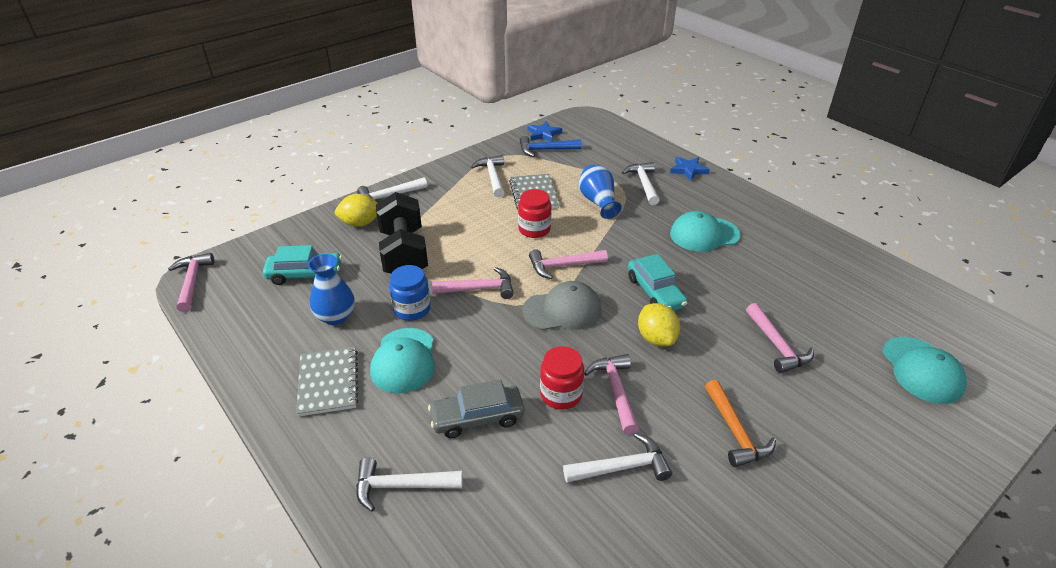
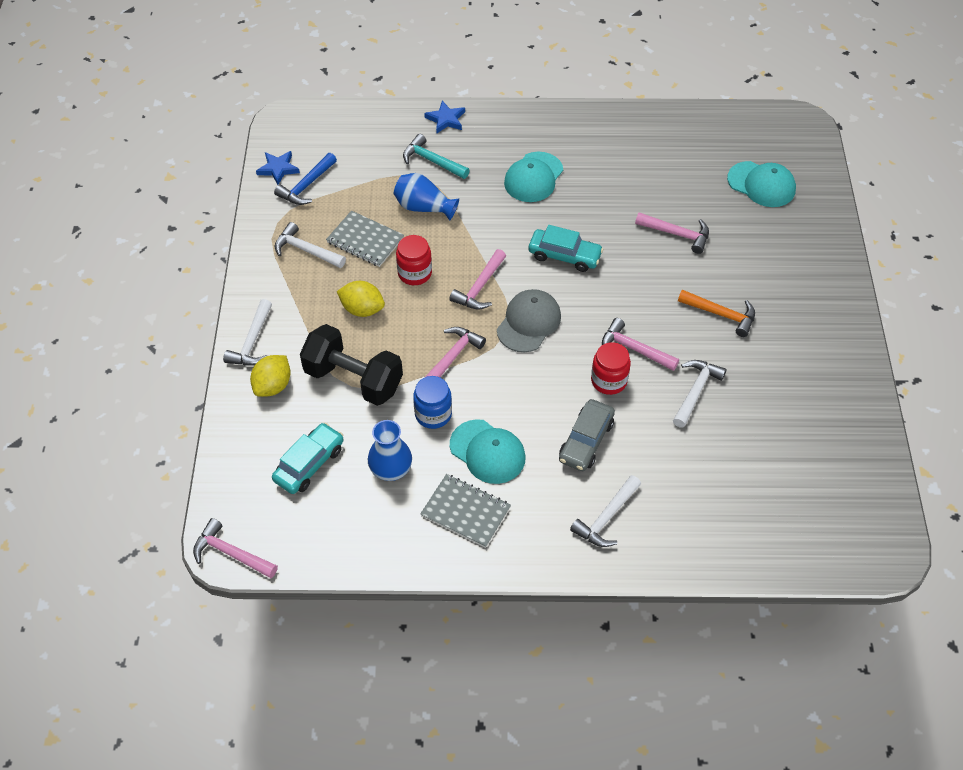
camera: 50 degrees left, 15 degrees up
white hammer [622,162,660,205] -> turquoise hammer [403,134,470,179]
yellow lemon [638,303,680,346] -> yellow lemon moved to [337,281,385,317]

